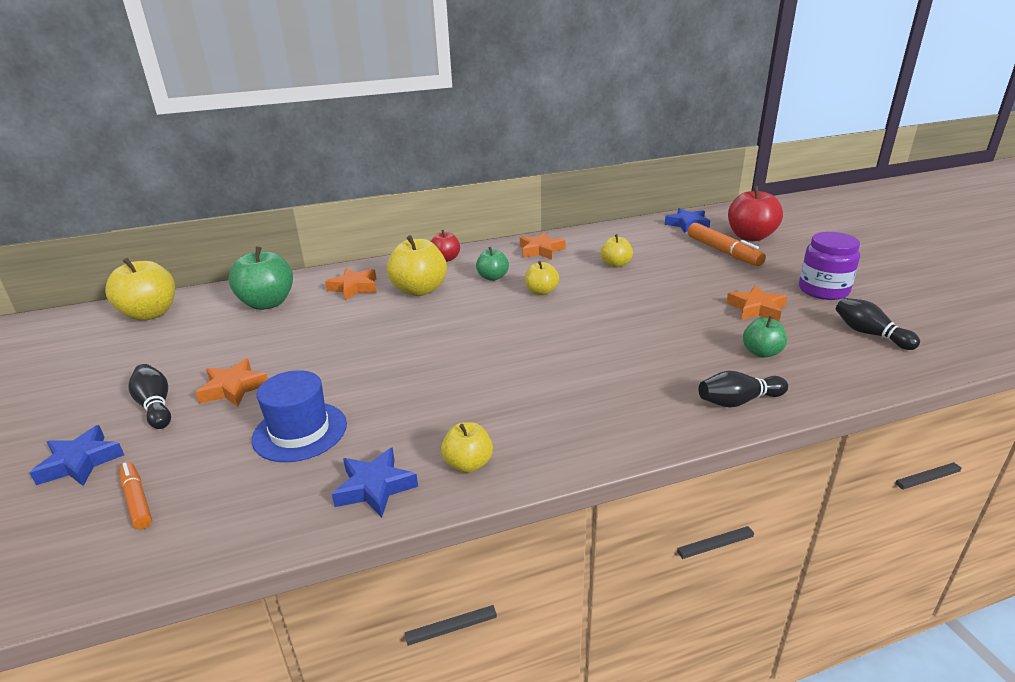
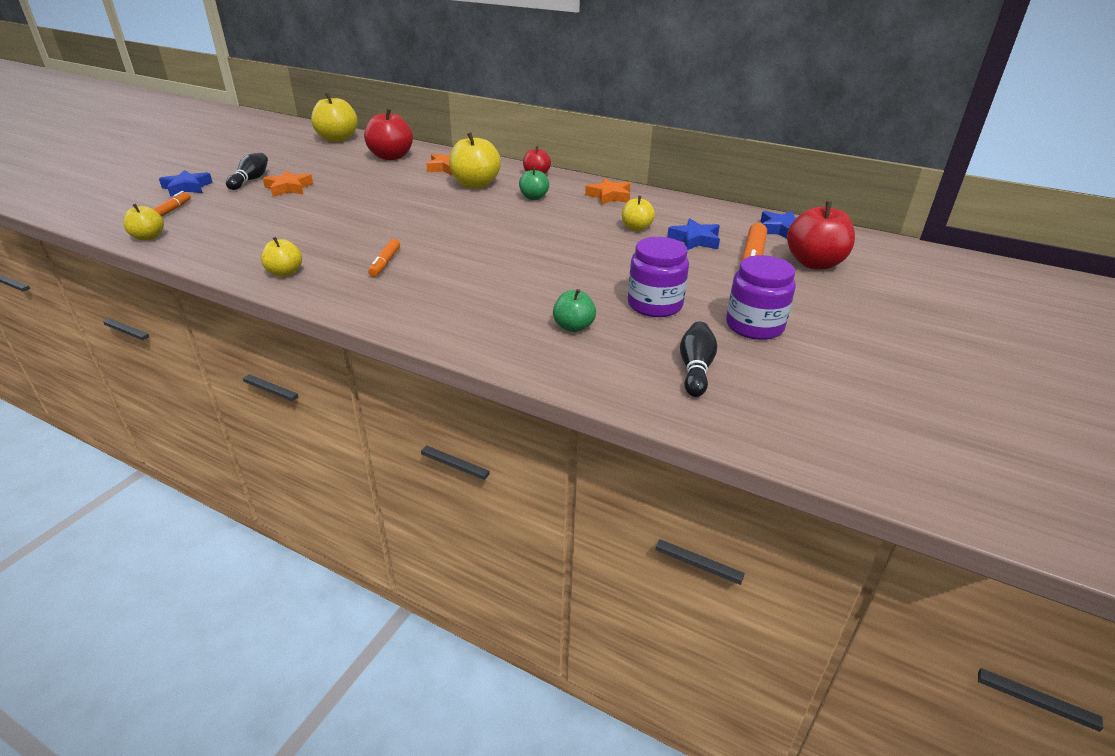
camera: 45 degrees right, 5 degrees up
green apple [229,247,293,310] -> red apple [364,108,413,160]
blue hat [252,370,347,462] -> none
blue star [332,447,418,518] -> blue star moved to [667,218,720,250]
yellow apple [525,261,559,295] -> yellow apple moved to [123,204,164,241]
black bowling pin [698,371,788,407] -> none
orange star [726,285,787,322] -> purple jar [628,237,689,317]
none -> orange marker [368,239,400,277]

